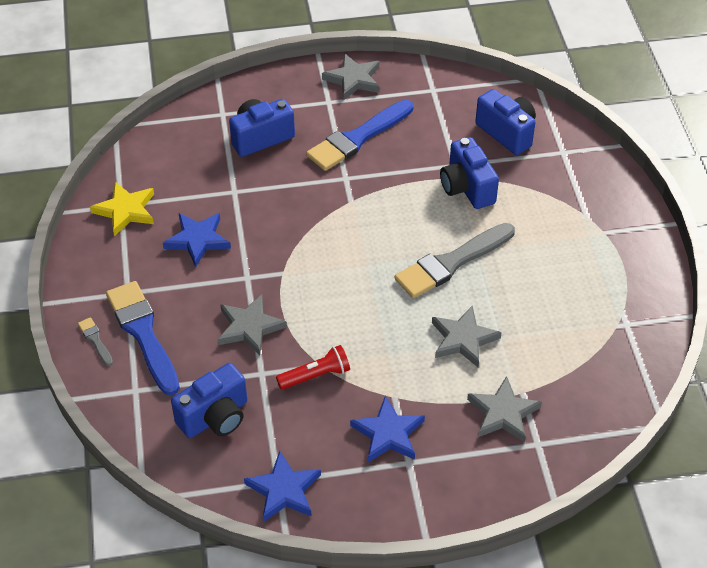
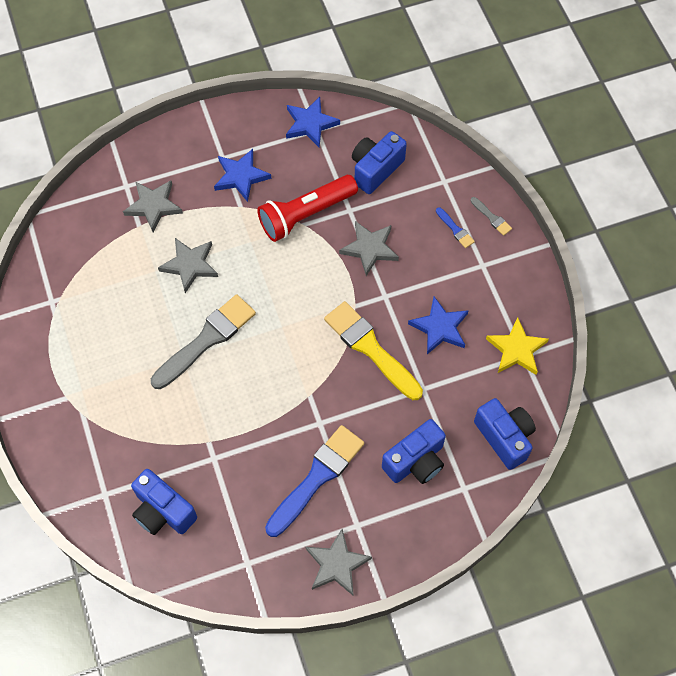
camera: 170 degrees right, 15 degrees up
blue brush [106,281,180,396] -> blue brush [436,207,475,248], size x0.44
red flashlight [276,345,350,390] -> red flashlight [257,175,358,242], size x1.73
blue camera [440,137,499,209] -> blue camera moved to [474,398,536,470]
none -> yellow brush [324,301,423,400]

